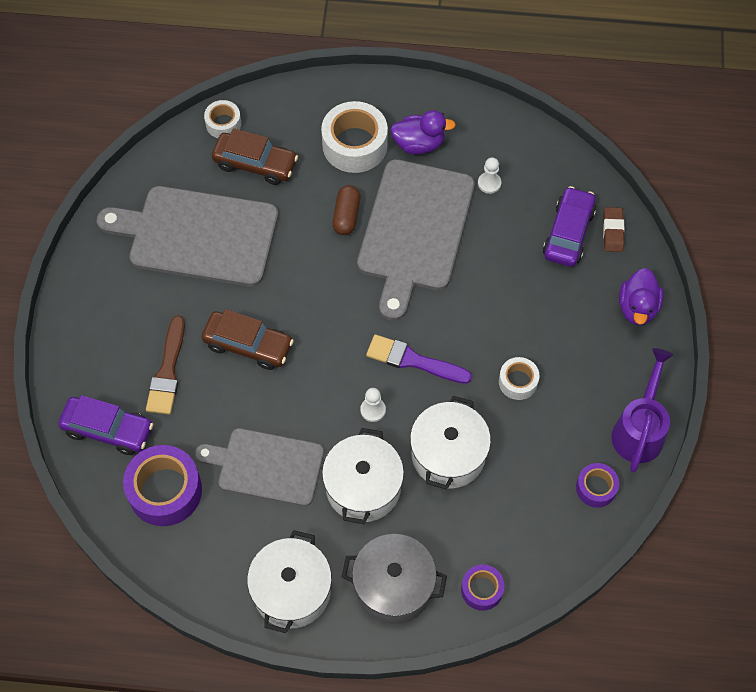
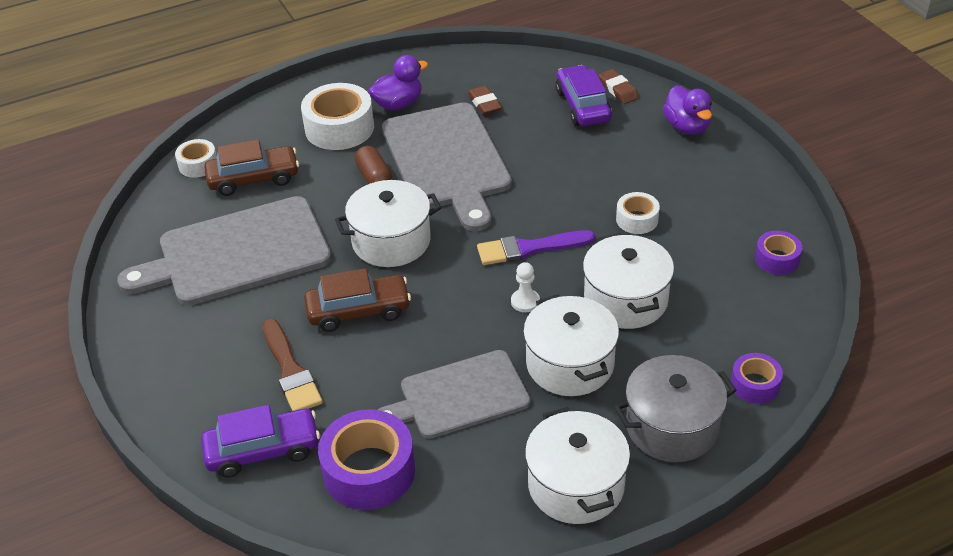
camera: 30 degrees left, 20 degrees down
white pawn [478,157,501,194] -> brown eraser [468,86,502,115]
purple watering can [611,348,673,472] -> none
none -> white pot [335,180,441,267]

